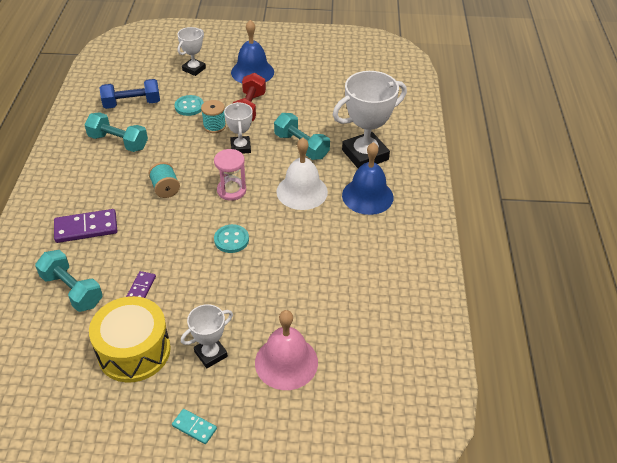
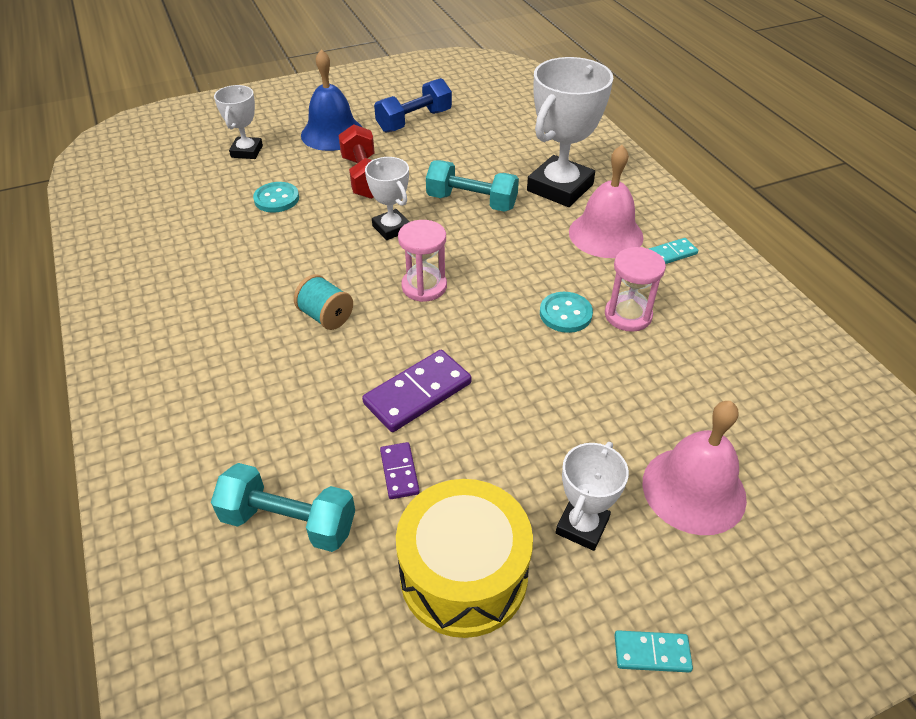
camera: 25 degrees left, 0 degrees up
purple domino [54,209,117,243] -> purple domino moved to [362,350,471,432]
turquoise dumbbell [85,112,148,152] -> none
blue dumbbell [100,79,160,109] -> blue dumbbell moved to [374,78,452,133]
turquoise spool [201,100,226,133] -> none
turquoise button [214,224,249,253] -> turquoise button moved to [540,292,593,333]
white bell [276,138,328,210] -> none
blue bell [342,142,394,215] -> pink bell [569,145,644,258]
none -> pink hourglass [605,247,666,332]
none -> turquoise domino [649,238,698,264]

